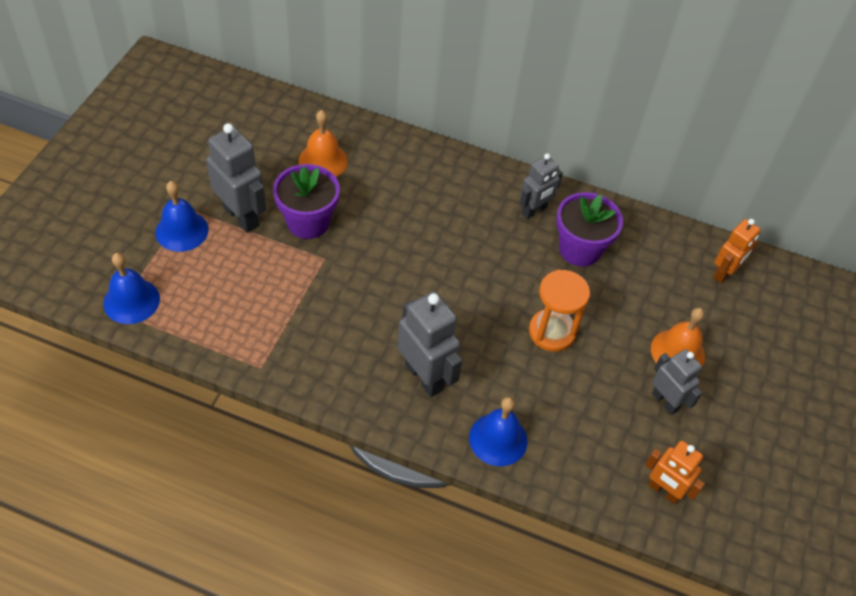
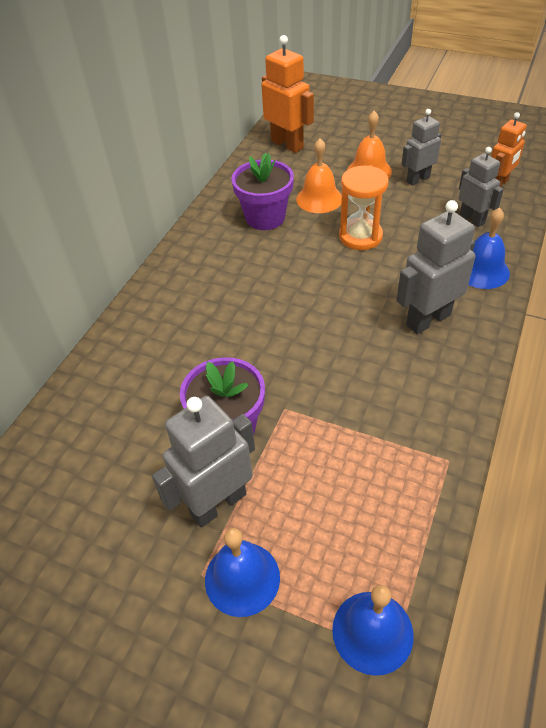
camera: 80 degrees left, 5 degrees down
orange bell [299,110,348,177] -> orange bell moved to [296,138,342,213]
grey robot [520,153,563,219] -> grey robot moved to [458,147,504,227]
orange robot [713,219,761,283] -> orange robot [261,35,314,153], size x1.53

